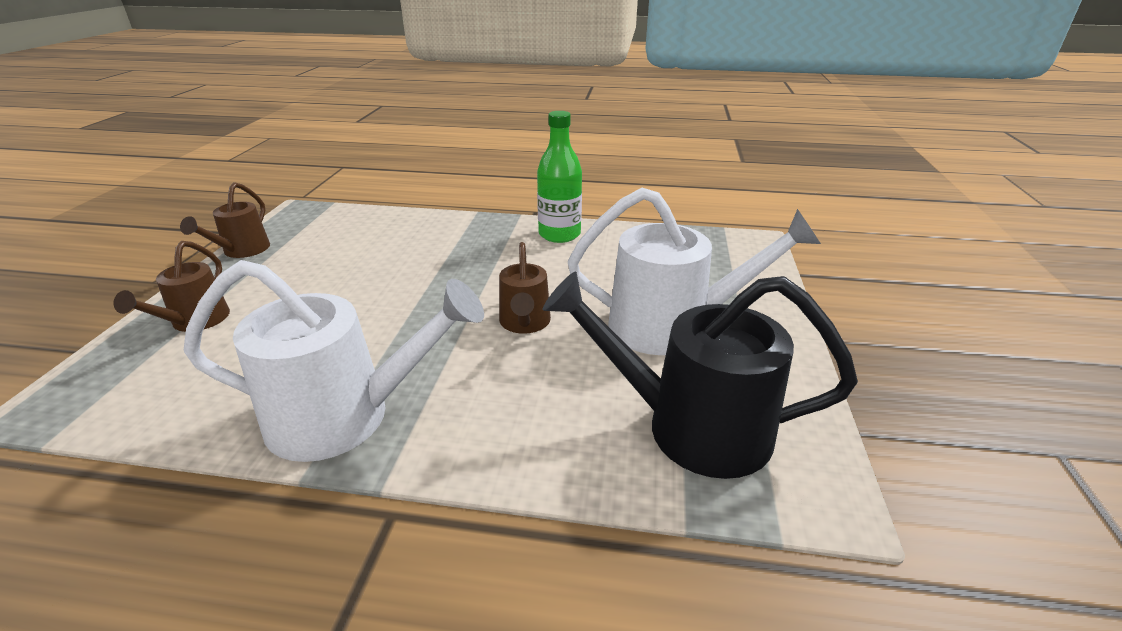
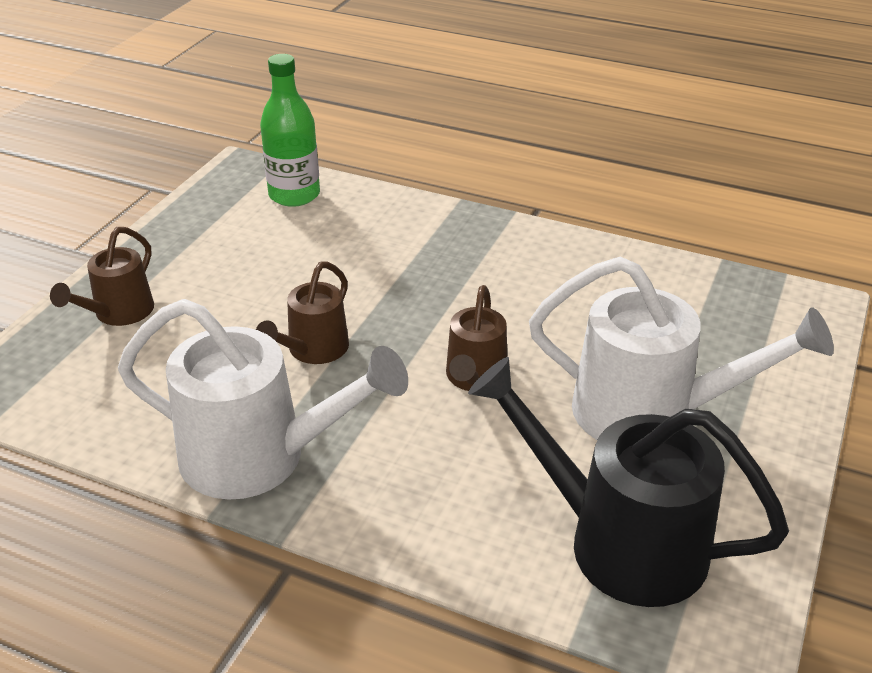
camera: 15 degrees right, 5 degrees up
brown watering can [180,182,270,258] -> brown watering can moved to [256,262,349,364]
green bottle [537,111,582,243] -> green bottle moved to [260,54,320,207]

